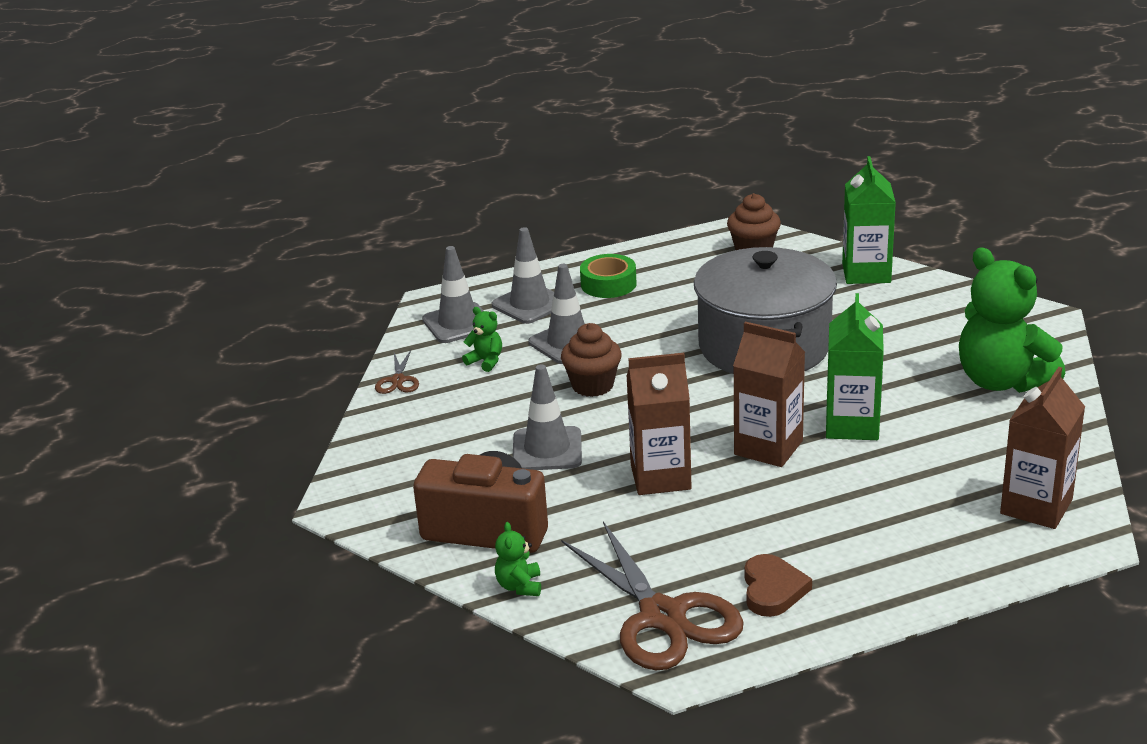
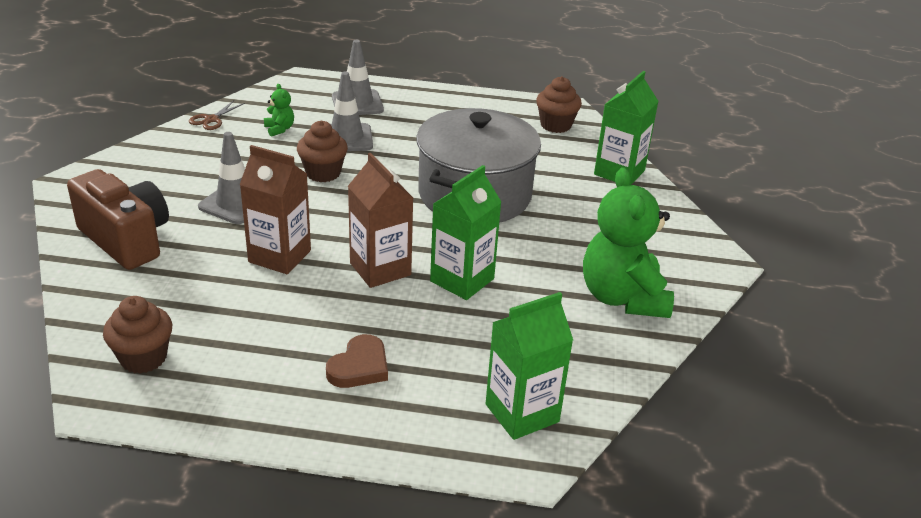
camera: 25 degrees right, 5 degrees up
grey traffic cone [422,246,484,343] -> none
green teddy bear [495,522,541,596] -> none
brown scissors [561,521,744,670] -> brown cupcake [103,296,172,373]
green tape [580,254,637,298] -> none
brown heart [745,554,812,617] -> brown heart moved to [326,334,388,388]
brown carton [1000,367,1085,529] -> green carton [486,292,573,440]

